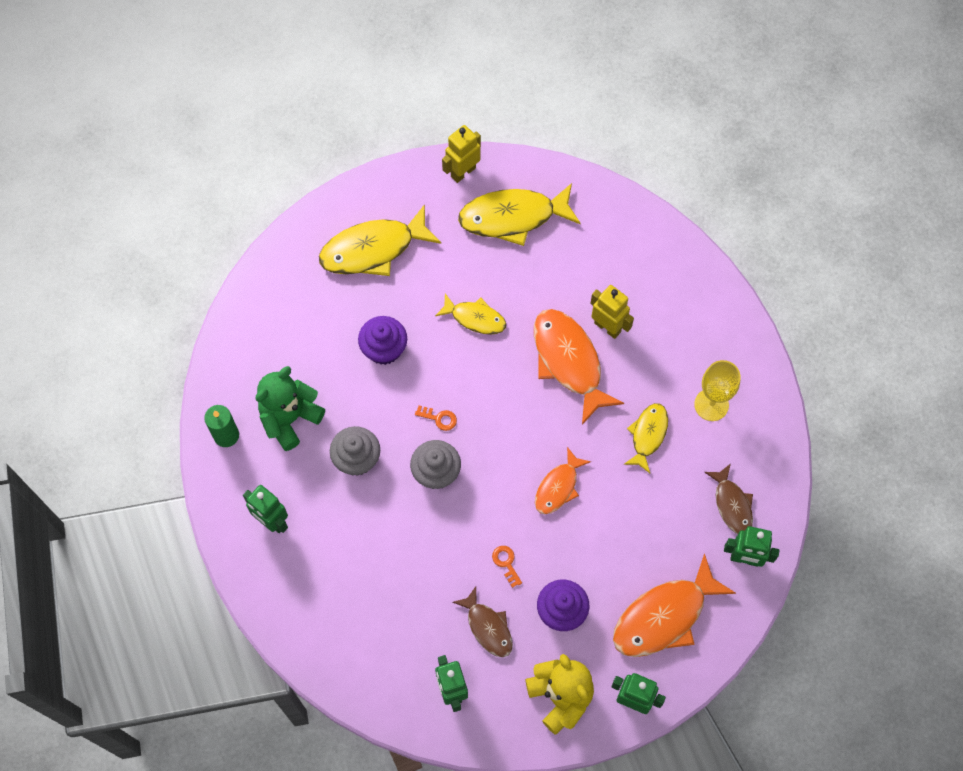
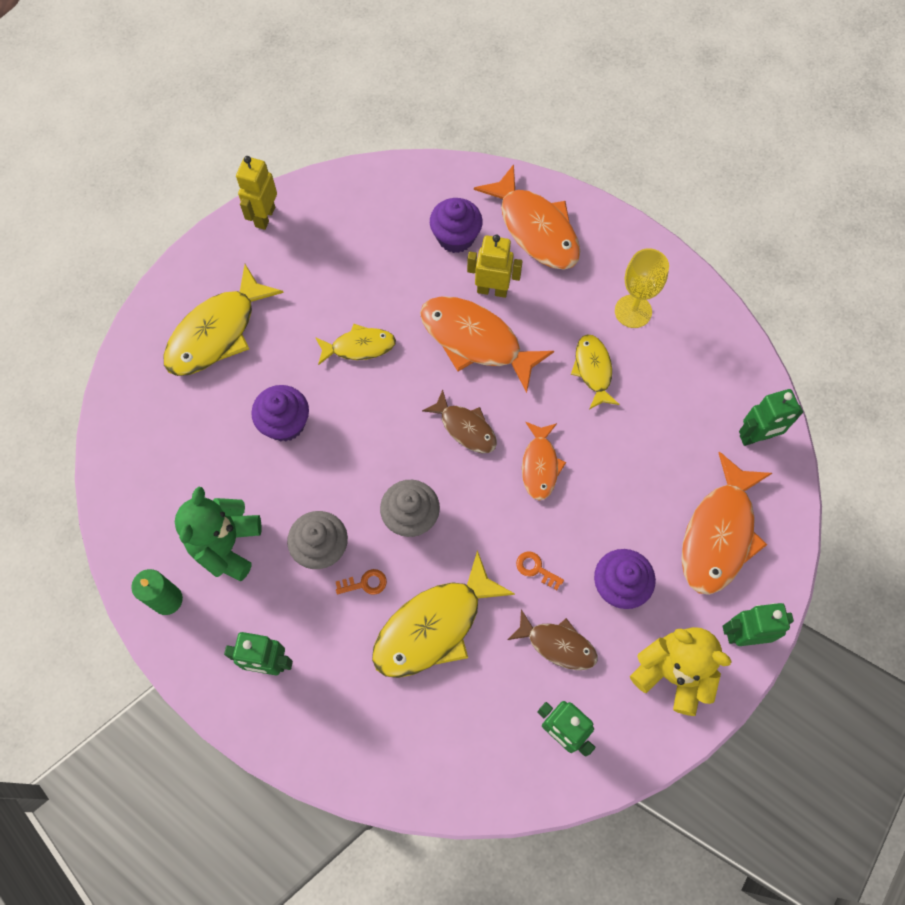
camera: 30 degrees left, 0 degrees up
orange key [415,406,457,431] -> orange key moved to [336,569,387,595]
yellow fish [458,183,581,246] -> yellow fish moved to [372,550,515,678]
brown fish [704,463,753,534] -> brown fish moved to [422,390,497,453]
none -> purple cupcake [430,198,483,253]
none -> orange fish [474,164,580,270]

